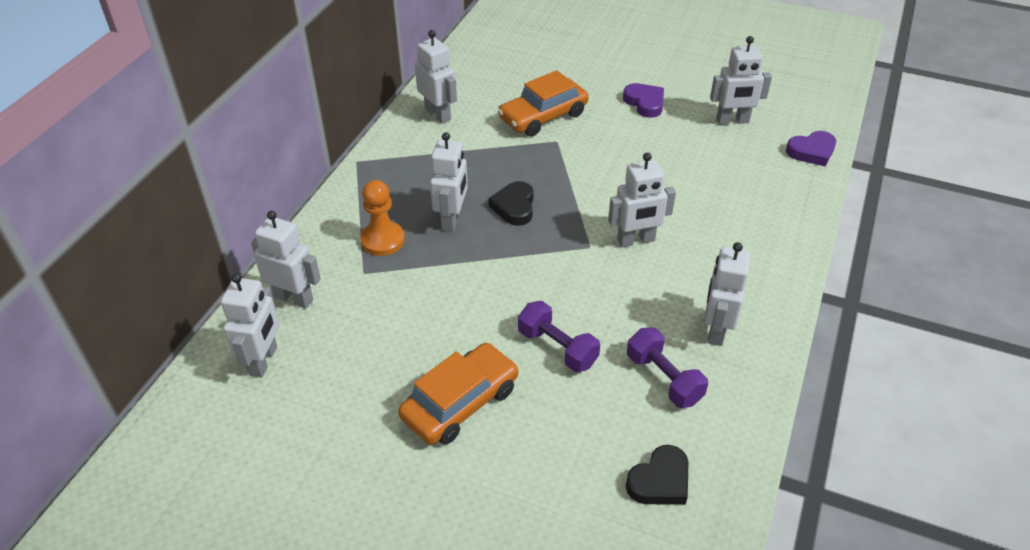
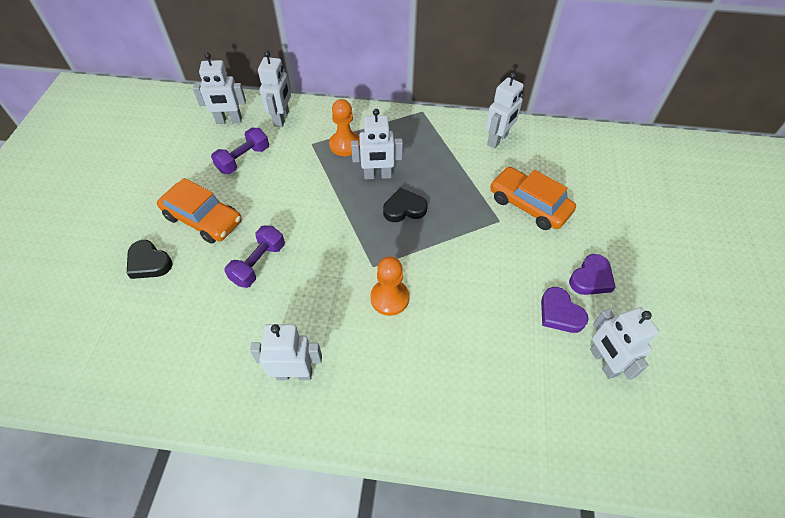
camera: 75 degrees right, 10 degrees up
white robot [608,152,676,247] -> orange pawn [370,257,409,316]
black heart [626,445,689,505] -> black heart moved to [127,240,173,279]
purple dumbbell [627,328,708,408] -> purple dumbbell moved to [211,128,269,174]
purple heart [786,131,836,167] -> purple heart moved to [541,287,589,333]

